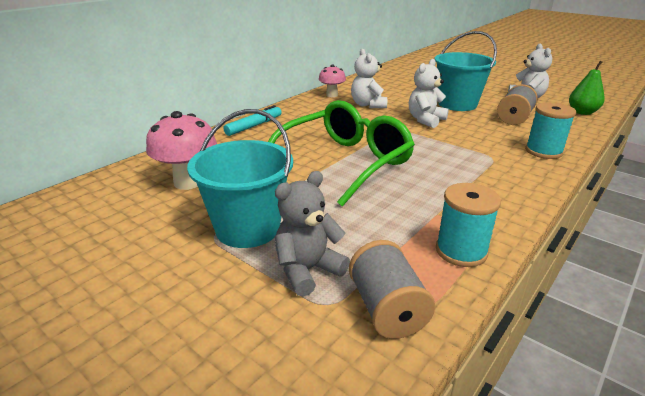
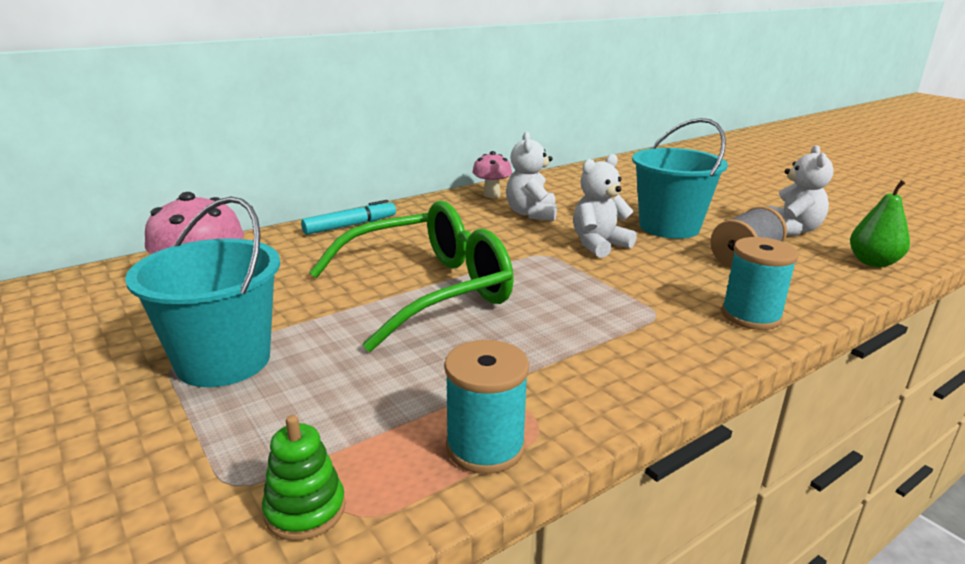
camera: 15 degrees right, 5 degrees down
grey teddy bear [275,171,350,297] -> none
grey spool [349,240,435,339] -> green stacking toy [262,415,345,541]

